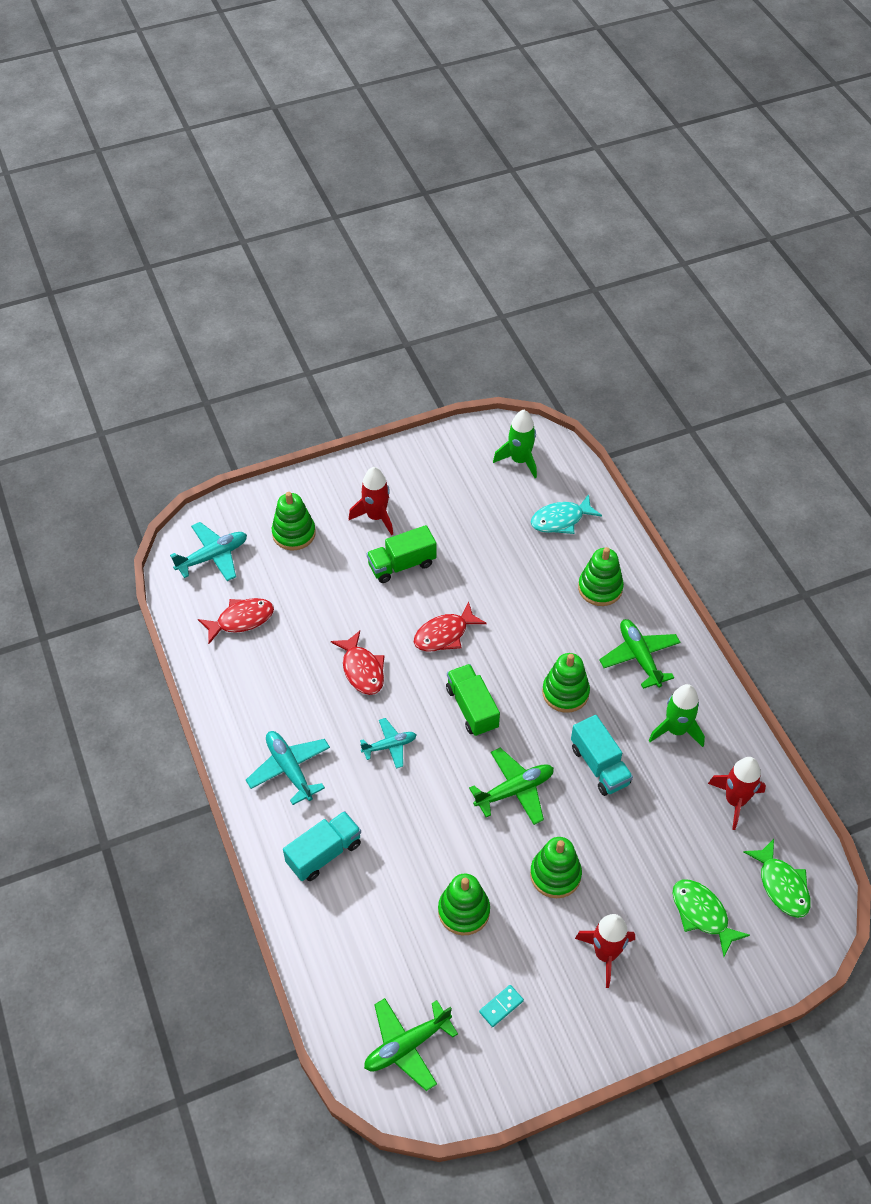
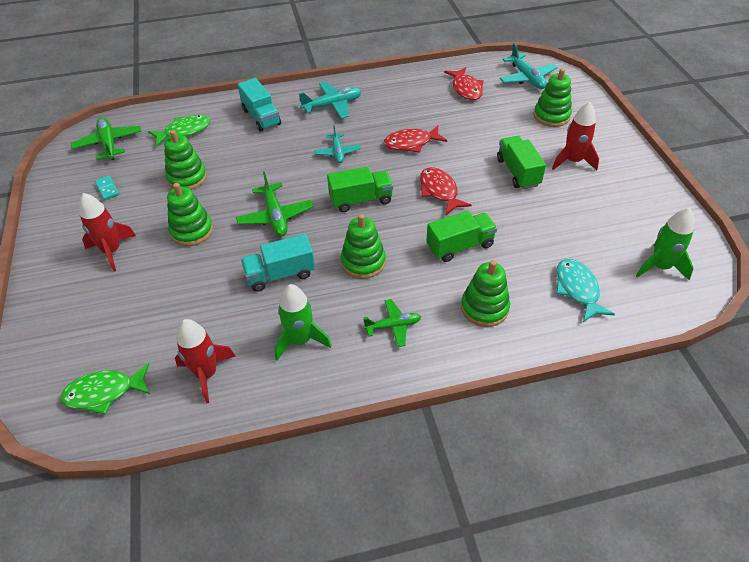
camera: 100 degrees right, 5 degrees down
green plane [599,619,681,689] -> green plane [363,299,421,347], size x0.66
green fish [672,880,750,956] -> green fish moved to [148,115,210,147]
none -> green truck [426,211,497,262]

